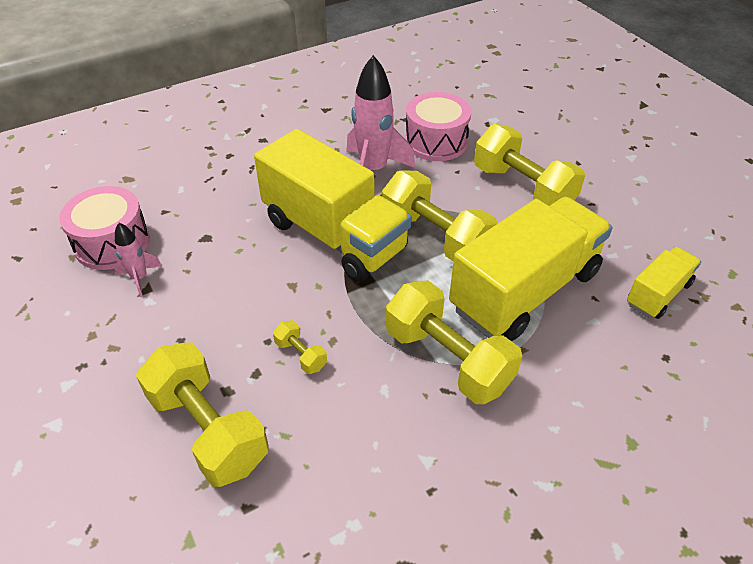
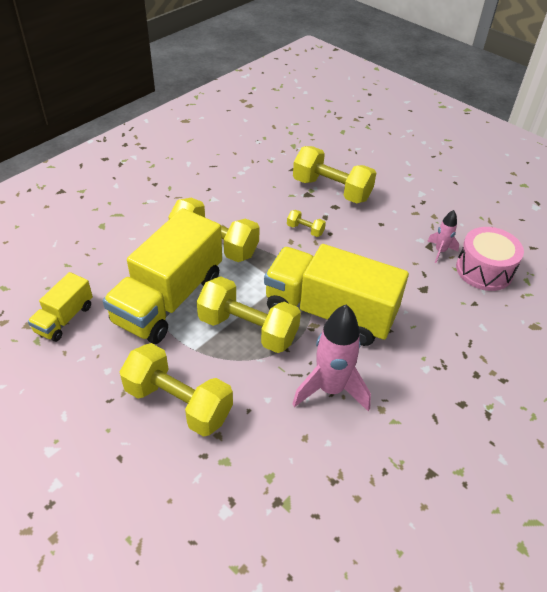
camera: 160 degrees right, 0 degrees up
pink drum [405,92,471,161] -> none

